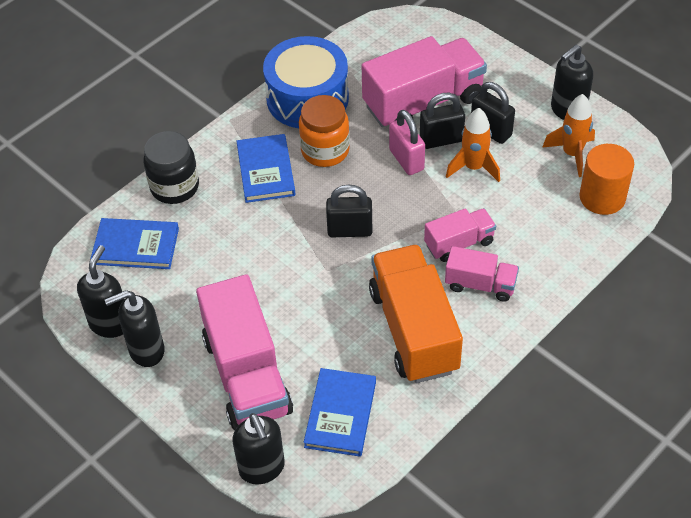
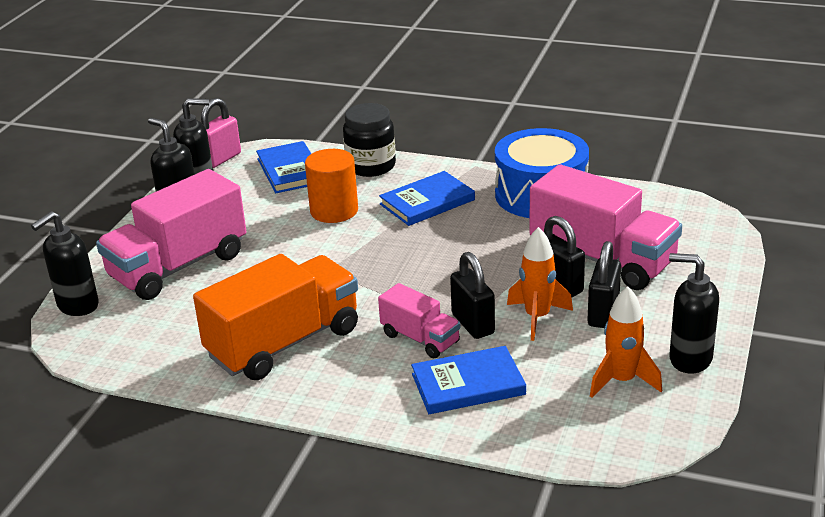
camera: 65 degrees right, 20 degrees down
orange jar [299,95,350,167] -> none
blue book [304,368,376,457] -> blue book moved to [411,346,526,414]
black padlock [326,185,372,237] -> black padlock moved to [450,252,495,339]
pink padlock [389,110,425,175] -> pink padlock moved to [201,98,241,168]
pink truck [445,246,519,302] -> none
orange cylinder [579,144,634,215] -> orange cylinder moved to [305,149,358,223]

